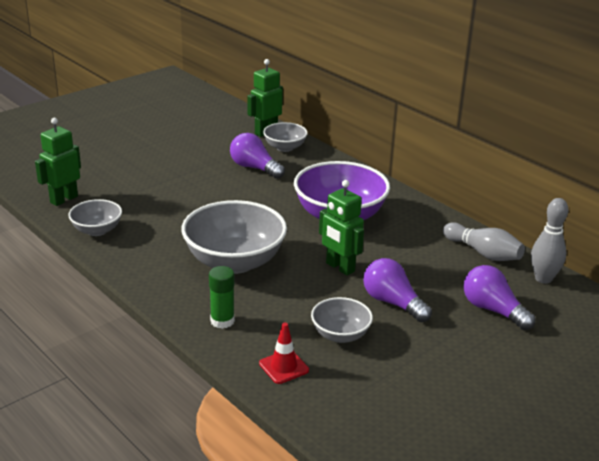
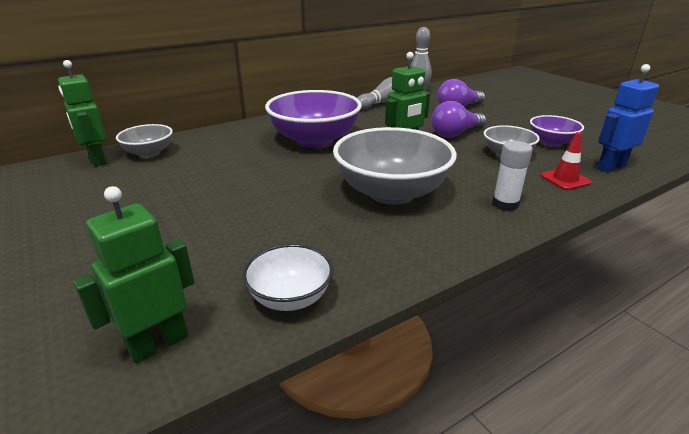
camera: 80 degrees left, 0 degrees up
green robot [35,118,81,206] -> green robot turned 90 degrees clockwise [73,186,194,364]
grey bowl [68,199,122,236] -> white bowl [242,244,333,311]
green glue stick [209,266,235,329] -> white glue stick [492,141,533,211]
purple light bulb [230,133,285,179] -> none
none -> purple bowl [530,115,584,147]
none -> blue robot [597,64,659,172]

